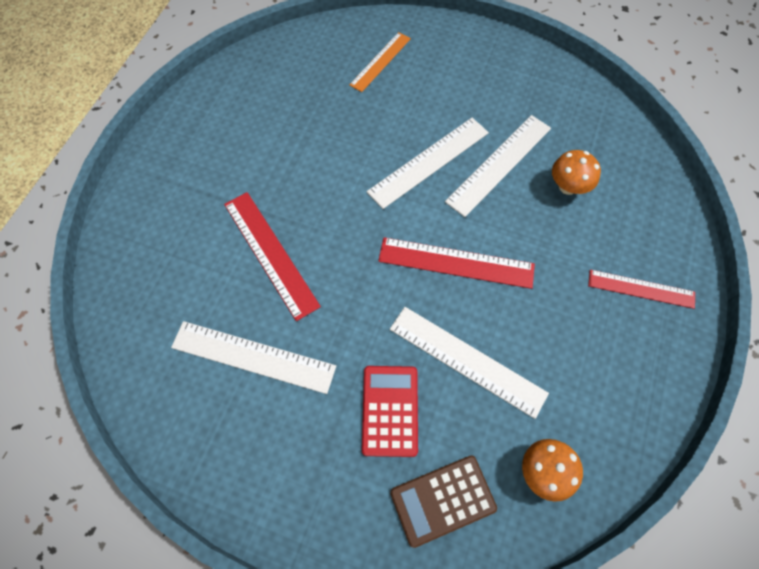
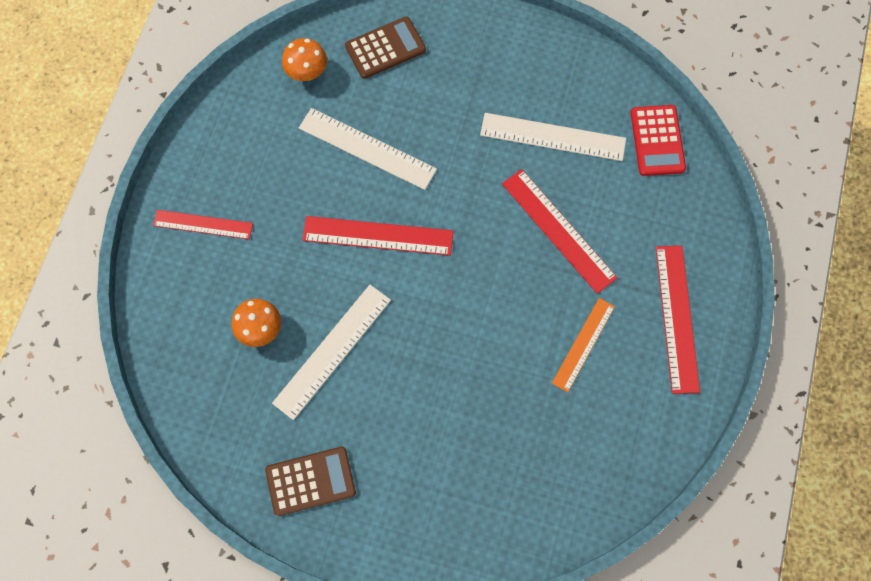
camera: 175 degrees right, 5 degrees up
orange ruler [349,32,411,92] -> orange ruler moved to [552,298,615,392]
red calculator [362,366,418,457] -> red calculator moved to [631,105,686,176]
white ruler [367,118,489,209] -> none
none -> brown calculator [265,447,356,516]
none -> red ruler [656,246,700,394]

